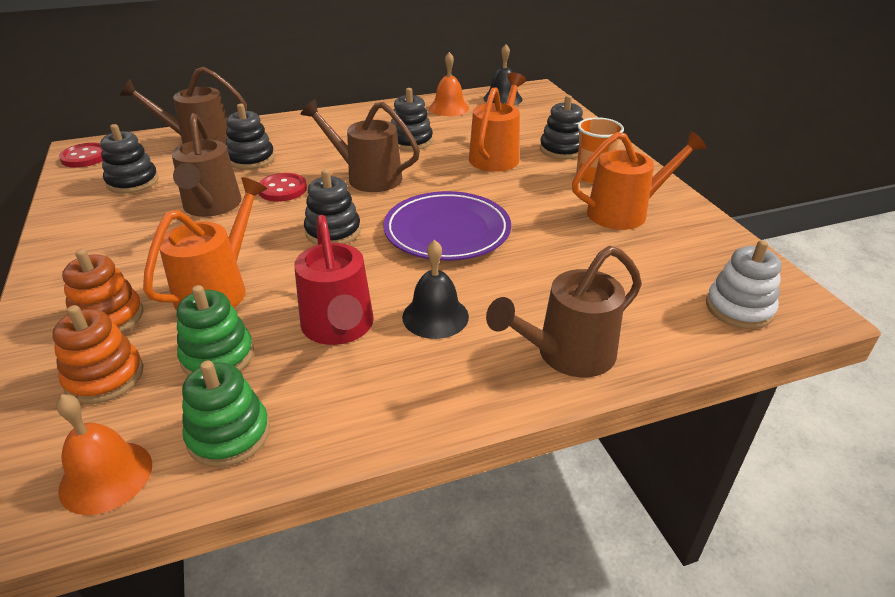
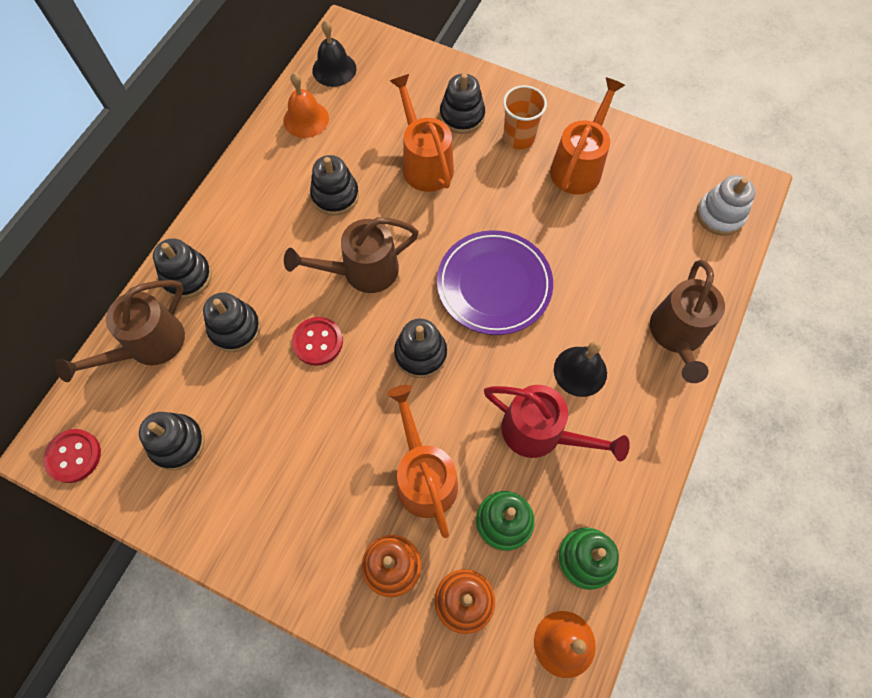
camera: 45 degrees left, 30 degrees up
brown watering can [172,113,242,217] -> none
none -> black stacking toy [153,238,212,299]

